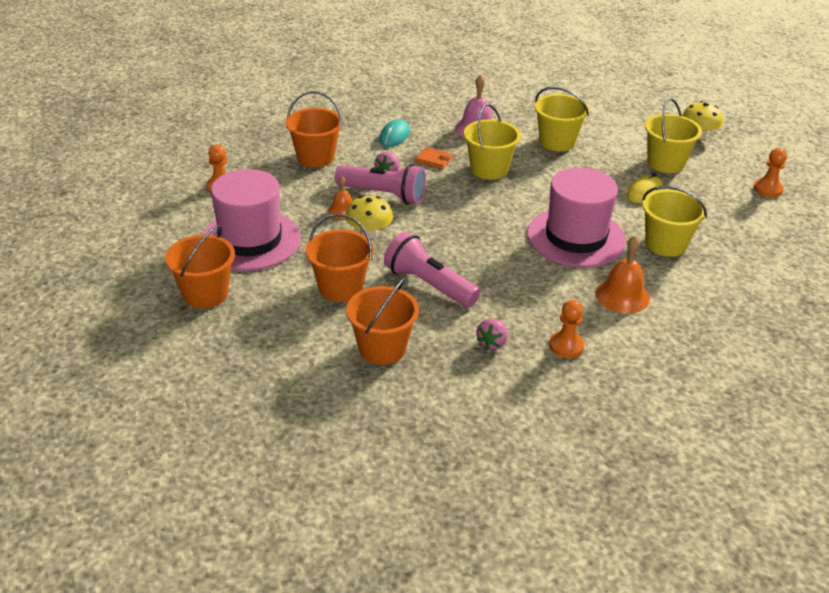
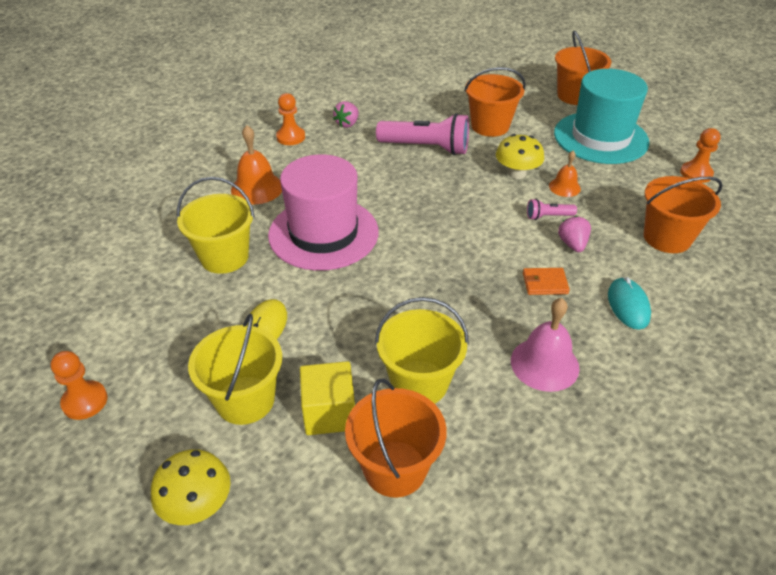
camera: 155 degrees right, 5 degrees up
pink hat [202,169,301,271] -> turquoise hat [554,69,649,164]
pink flashlight [335,164,426,204] -> pink flashlight [527,199,577,220], size x0.47
orange bucket [346,278,419,365] -> orange bucket moved to [345,379,447,498]
yellow bucket [464,104,521,180] -> none
pink strawberry [476,319,508,350] -> pink strawberry turned 150 degrees counterclockwise [333,101,358,128]
none -> yellow cube [300,361,355,435]

